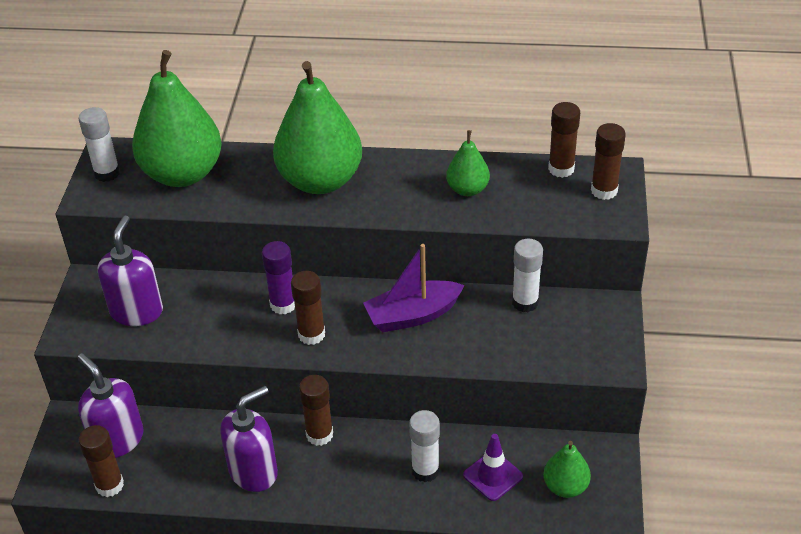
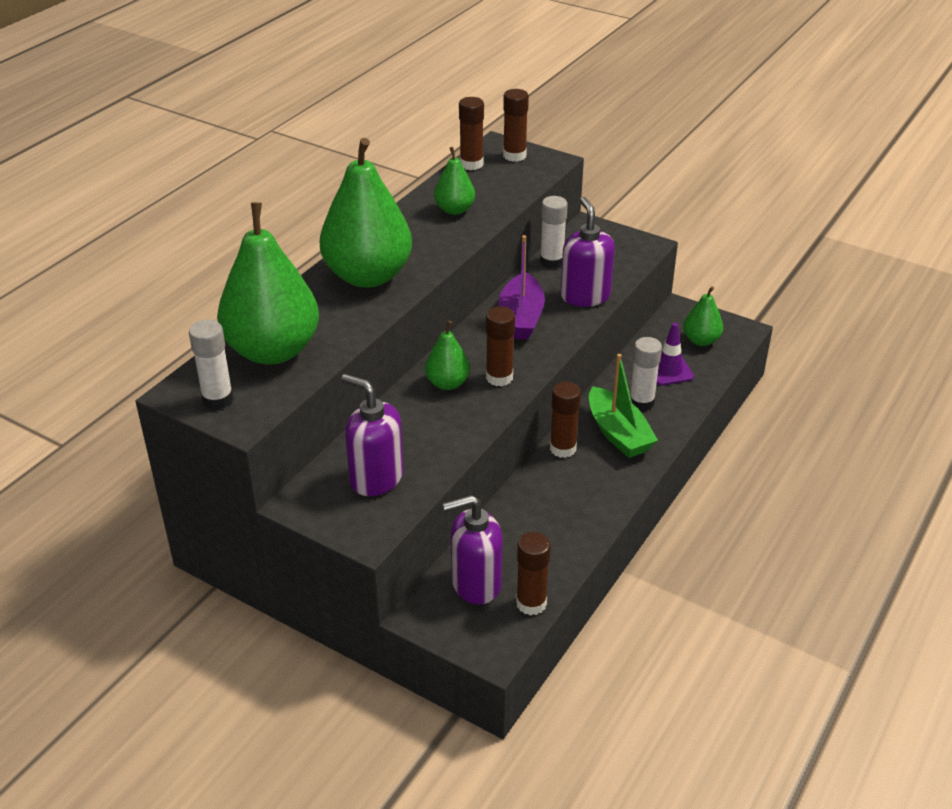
camera: 65 degrees left, 5 degrees down
purple soap dispenser [220,386,278,492] -> purple soap dispenser moved to [560,197,615,307]
purple glue stick [262,241,295,314] -> green pear [425,321,470,390]
none -> green boat [589,354,658,458]

